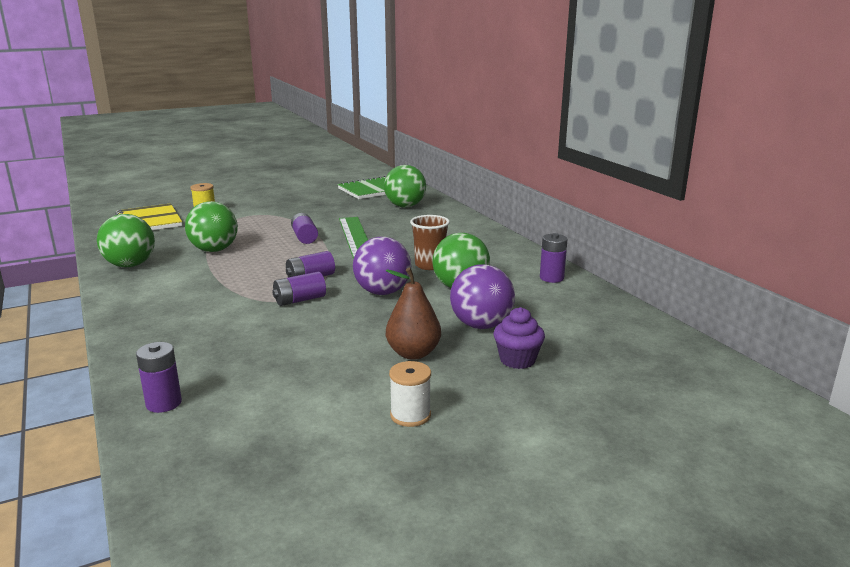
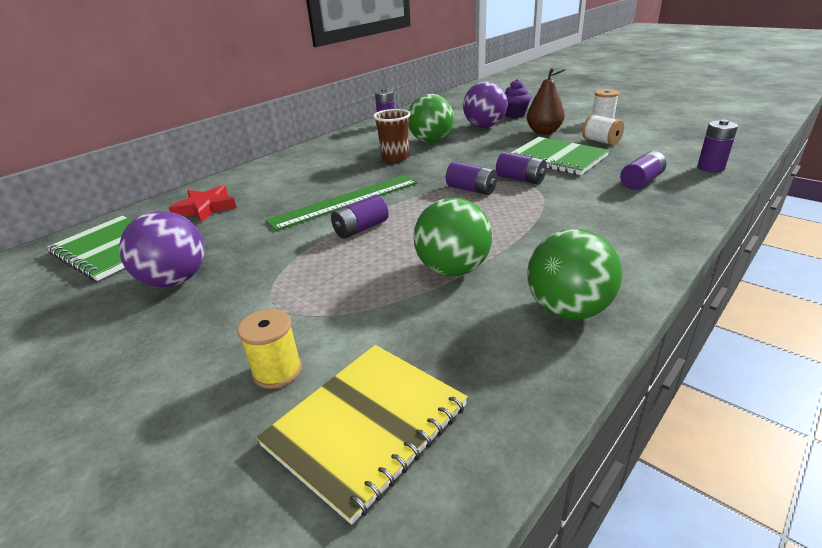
camera: 110 degrees left, 10 degrees up
purple ball [353,237,411,295] -> purple ball moved to [119,211,204,287]
green ball [384,165,426,208] -> red star [169,185,237,223]
none -> green notebook [511,137,609,175]
none -> white spool [582,114,624,146]
none -> purple battery [620,151,666,190]

